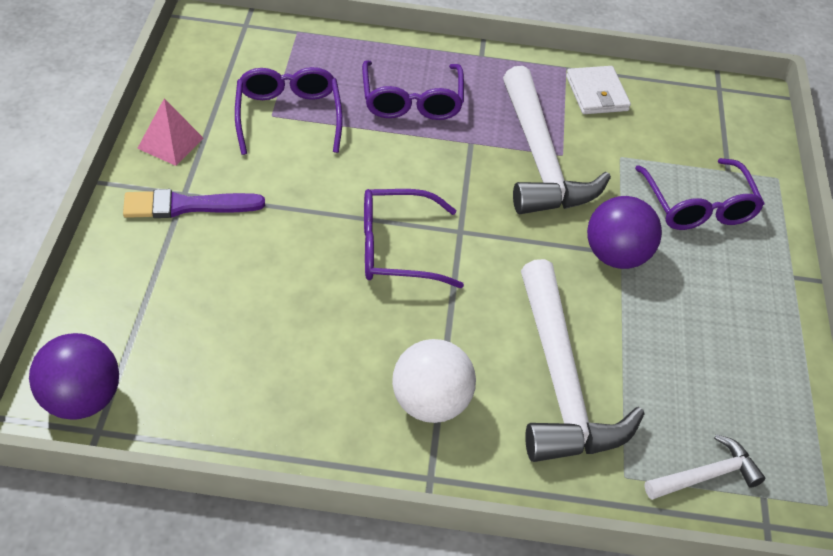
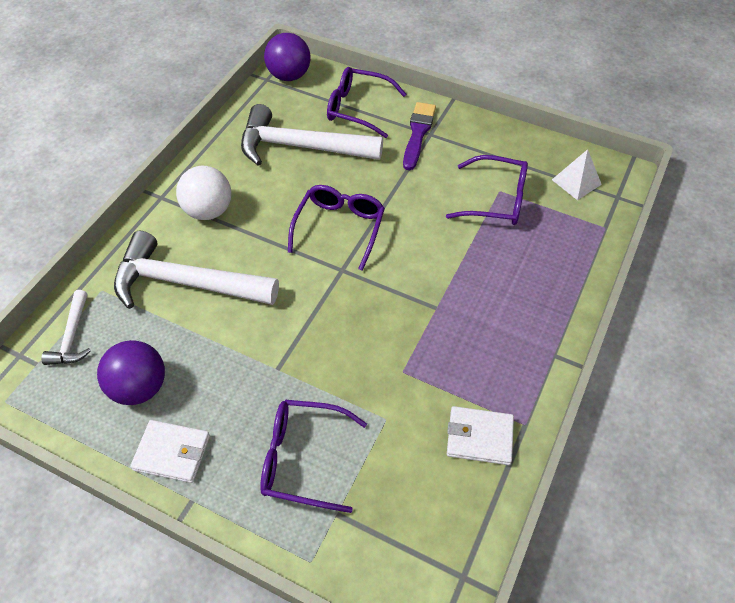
camera: 115 degrees right, 5 degrees up
pink pyramid [137,98,204,166] -> none
purple glasses [362,60,464,120] -> purple glasses moved to [327,67,407,138]
white hammer [503,66,611,214] -> white hammer moved to [241,104,383,166]
purple ball [587,196,662,269] -> purple ball moved to [97,340,165,405]
none -> white wallet [130,420,210,483]
none -> white pyramid [552,149,602,200]

